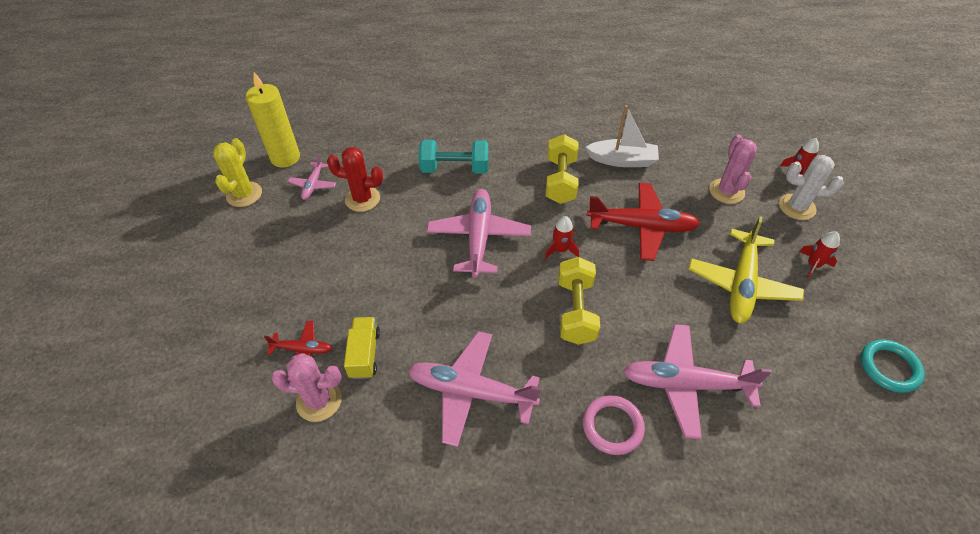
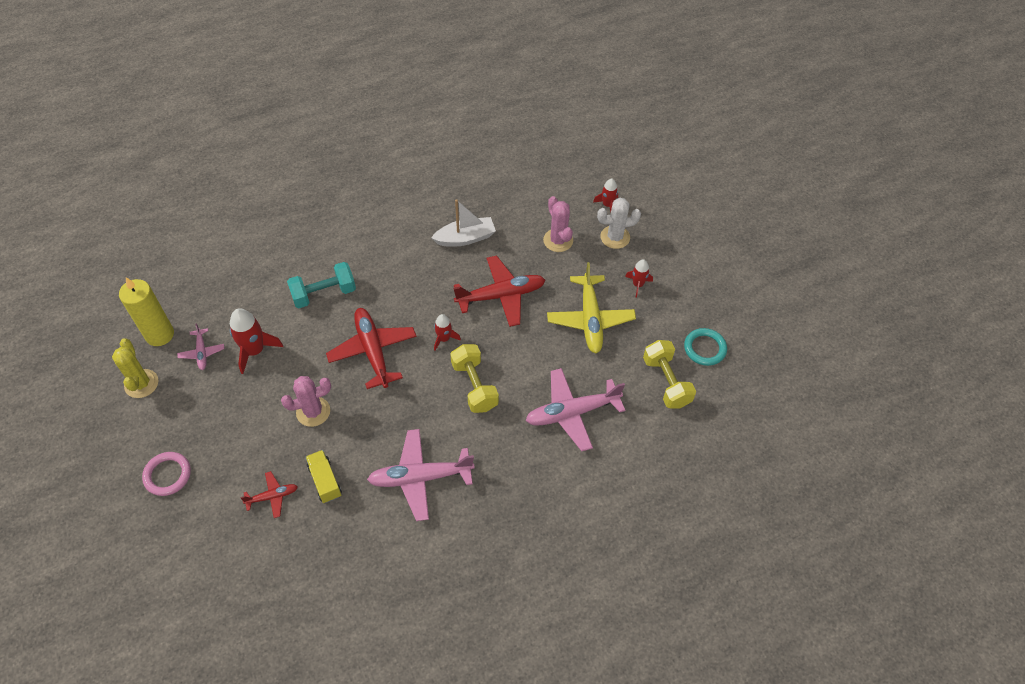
camera: 25 degrees left, 5 degrees up
pink cactus [271,353,342,422] -> pink cactus moved to [281,376,331,427]
red cactus [327,147,383,212] -> red rocket [230,308,283,374]
pink plane [427,189,531,278] -> red plane [326,308,417,389]
yellow dumbbell [546,134,578,204] -> yellow dumbbell moved to [643,340,696,408]
pink ring [583,395,645,455] -> pink ring moved to [142,452,191,496]

